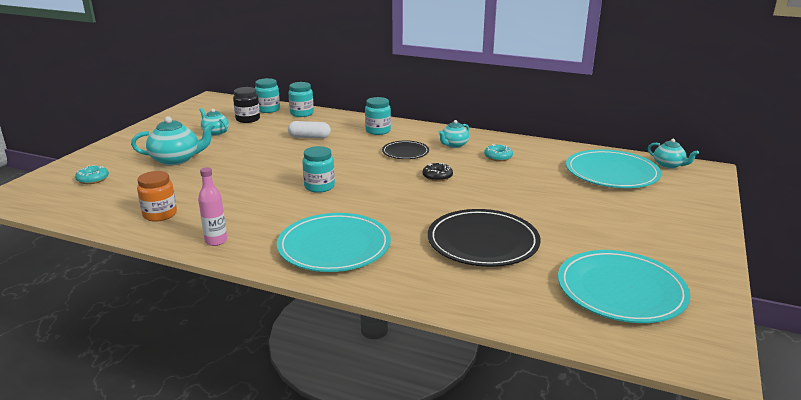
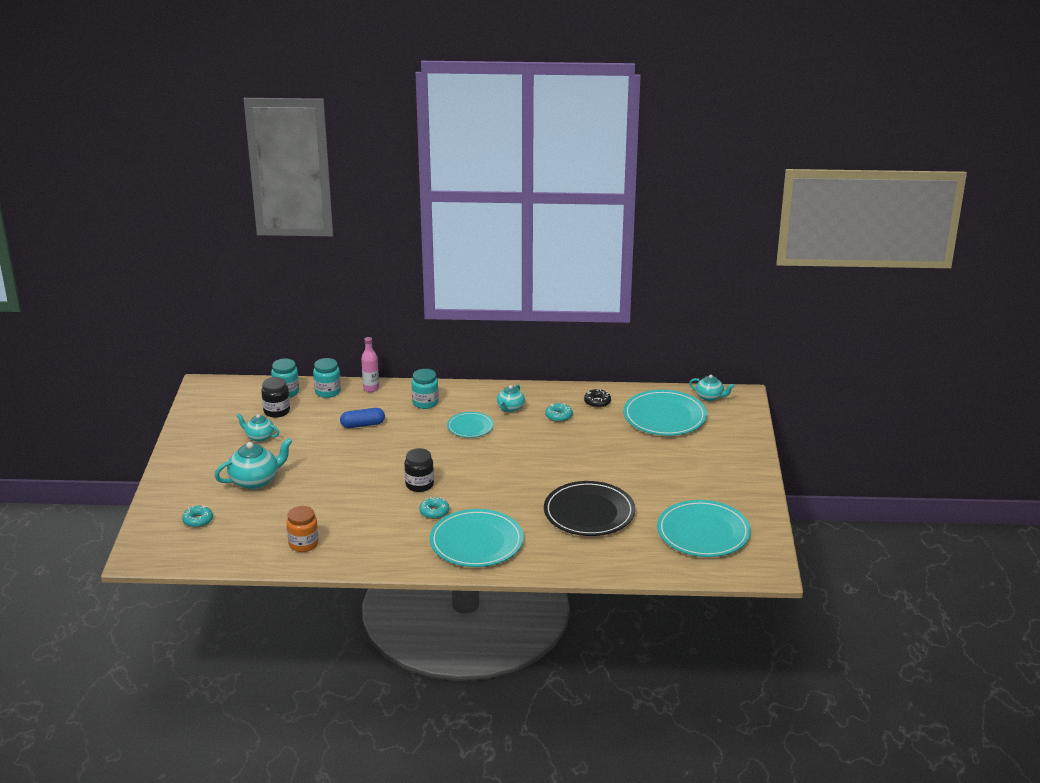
camera: 20 degrees left, 5 degrees up
pink bottle [198,167,227,246] -> pink bottle moved to [361,337,379,392]
white capsule [288,121,331,139] -> blue capsule [340,408,385,428]
turquoise jar [302,146,335,193] -> black jar [404,448,434,492]
black plate [382,141,429,159] -> turquoise plate [447,412,494,438]
black donut [423,163,453,182] -> black donut moved to [584,389,611,408]
none -> turquoise donut [419,497,449,519]

